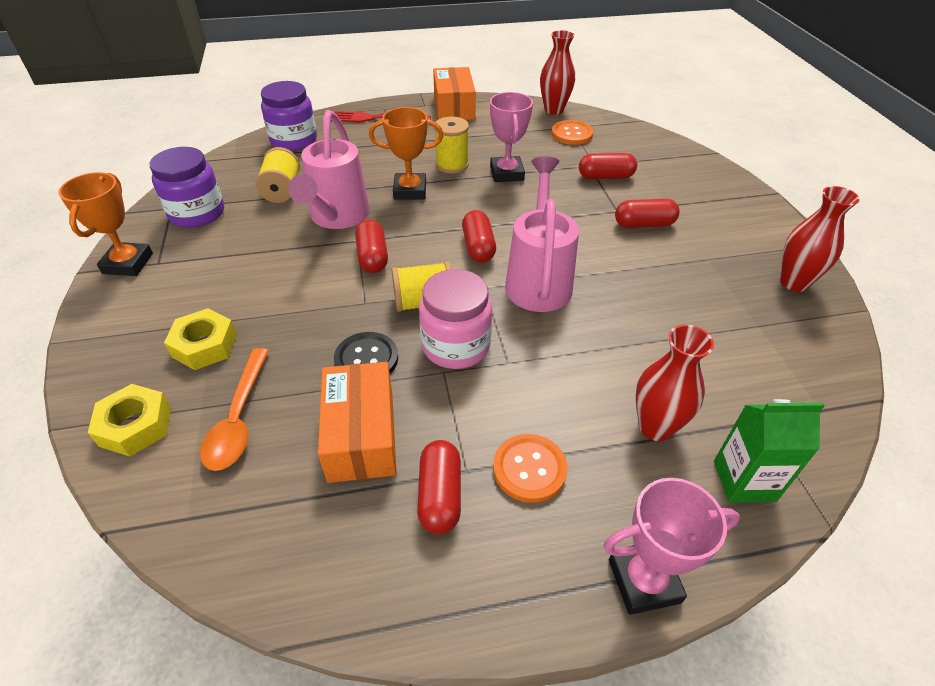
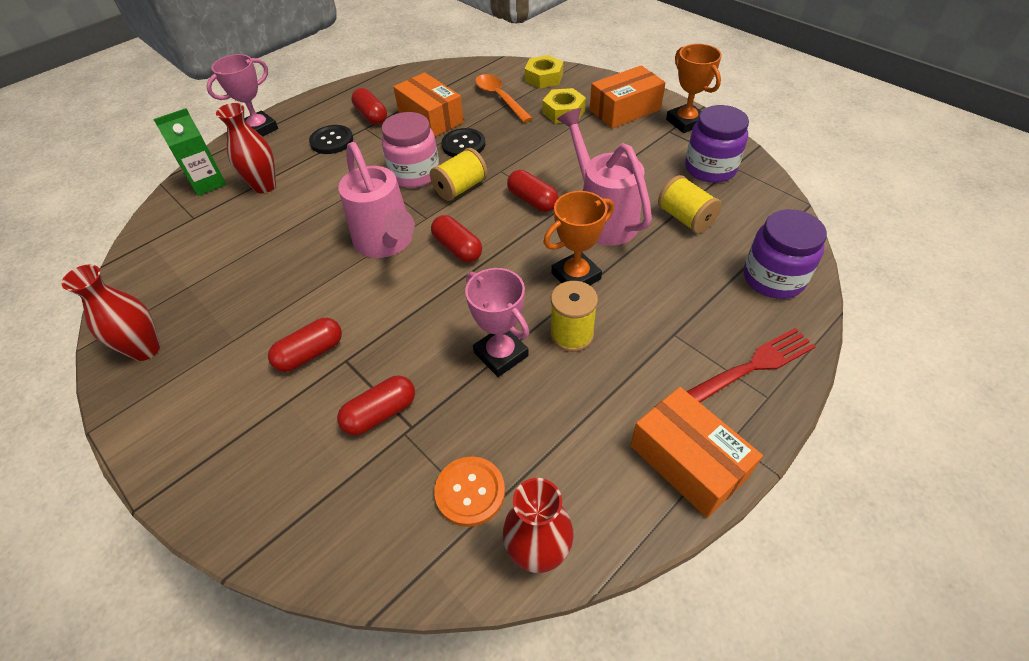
camera: 150 degrees right, 5 degrees up
orange button [493,434,568,503] -> black button [309,125,353,154]
none -> orange box [590,65,666,129]

